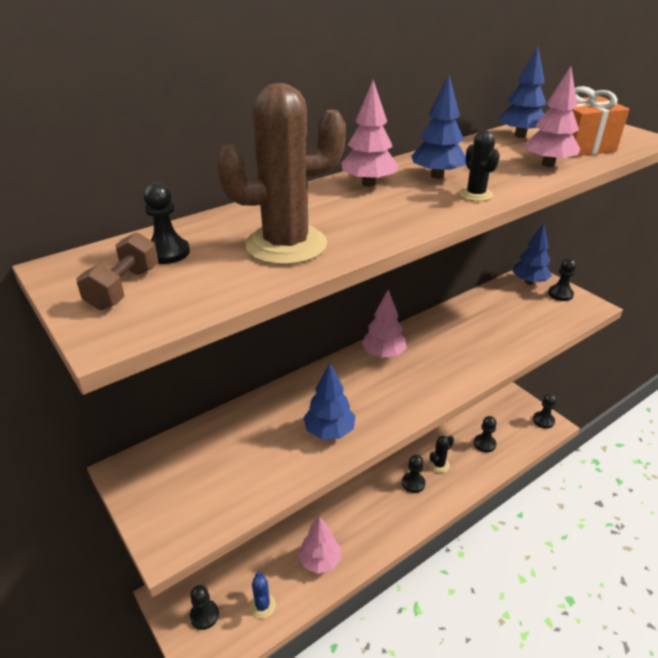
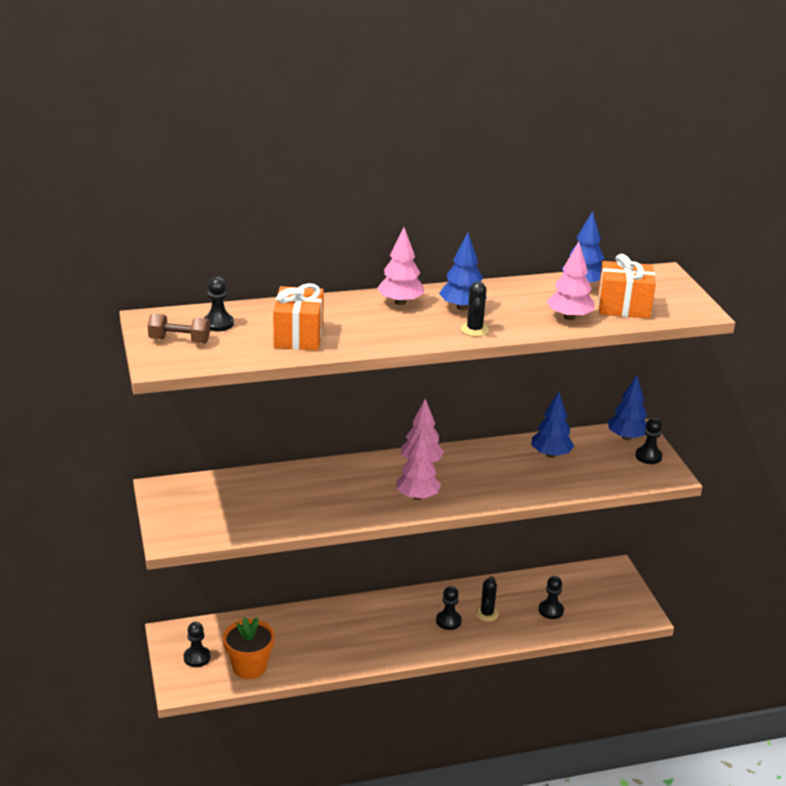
camera: 20 degrees right, 5 degrees down
brown dumbbell [76,232,159,310] -> brown dumbbell turned 60 degrees clockwise [148,313,210,343]
brown cactus [216,83,346,265] -> orange gift [273,283,324,351]
blue cactus [250,572,276,618] -> orange flower pot [223,617,275,679]
pink tree [298,516,341,574] -> pink tree moved to [396,431,441,500]
blue tree [303,363,355,439] -> blue tree moved to [531,391,574,458]
black cactus [429,436,454,473] -> black cactus turned 60 degrees counterclockwise [475,576,499,622]
black pawn [533,393,557,429] -> none

